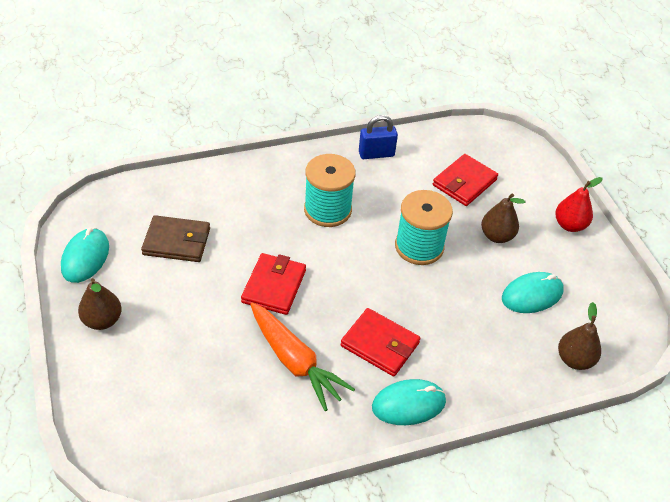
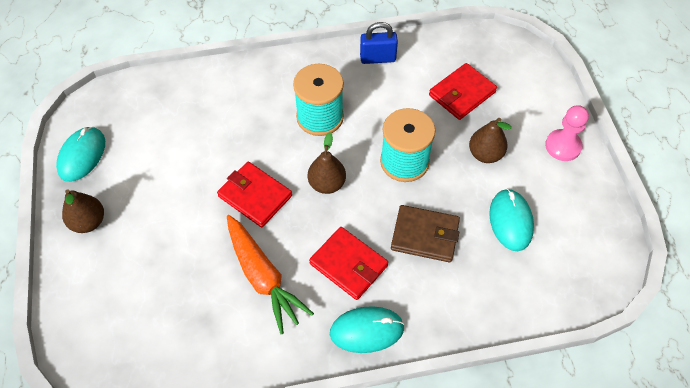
camera: 10 degrees right, 10 degrees up
brown wallet [141,215,210,262] -> brown wallet moved to [391,205,460,263]
red wallet [241,253,306,315] -> red wallet turned 75 degrees counterclockwise [217,162,292,227]
turquoise mouse [502,272,564,313] -> turquoise mouse turned 75 degrees counterclockwise [489,188,534,251]
red pear [555,177,602,232] -> pink pawn [545,105,589,161]
brown pear [558,302,601,370] -> brown pear moved to [308,132,346,194]

